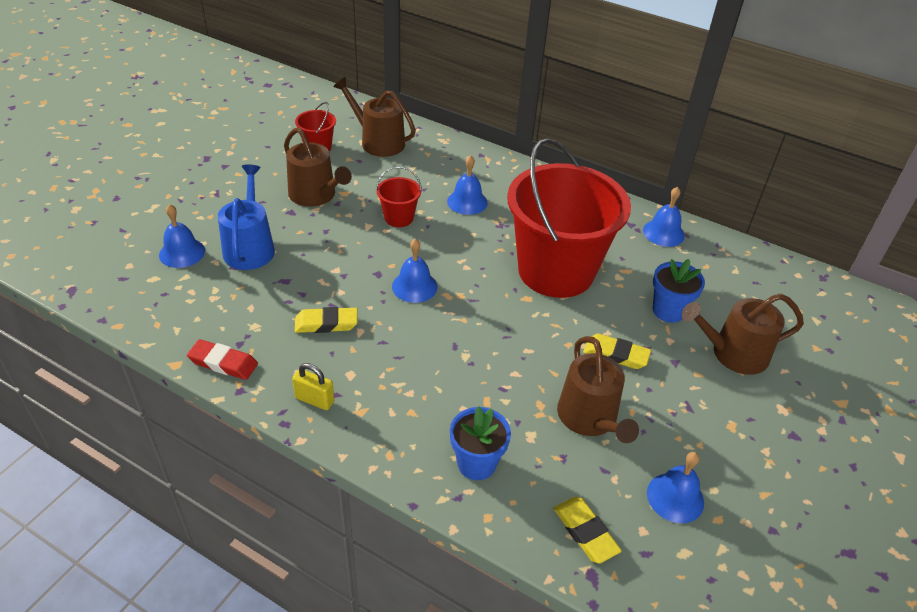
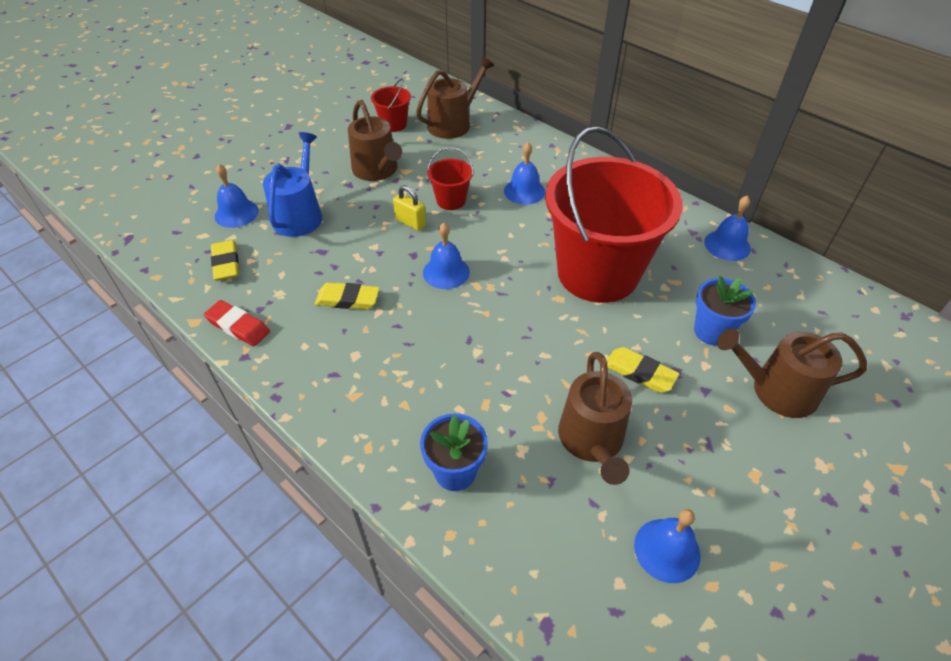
camera: 15 degrees right, 5 degrees up
yellow padlock [292,363,334,410] -> yellow padlock moved to [393,185,426,231]
brown watering can [333,77,416,157] -> brown watering can turned 90 degrees clockwise [416,56,494,139]
yellow eraser [553,497,622,564] -> yellow eraser moved to [211,240,239,281]

